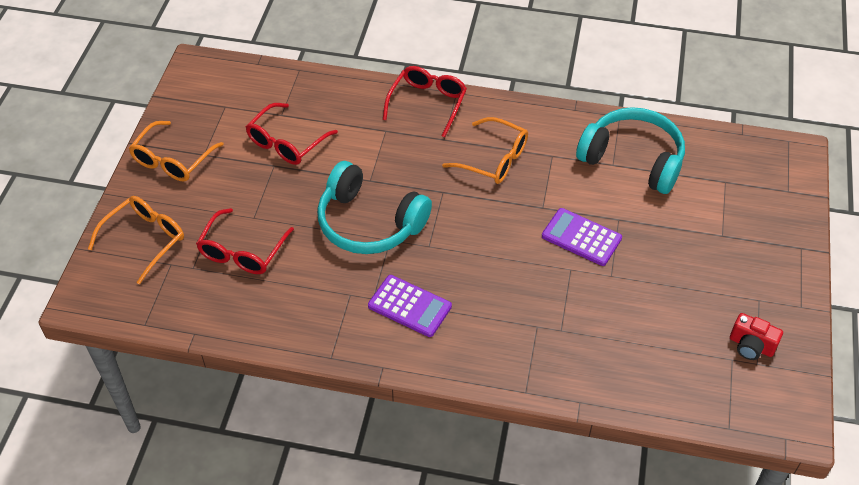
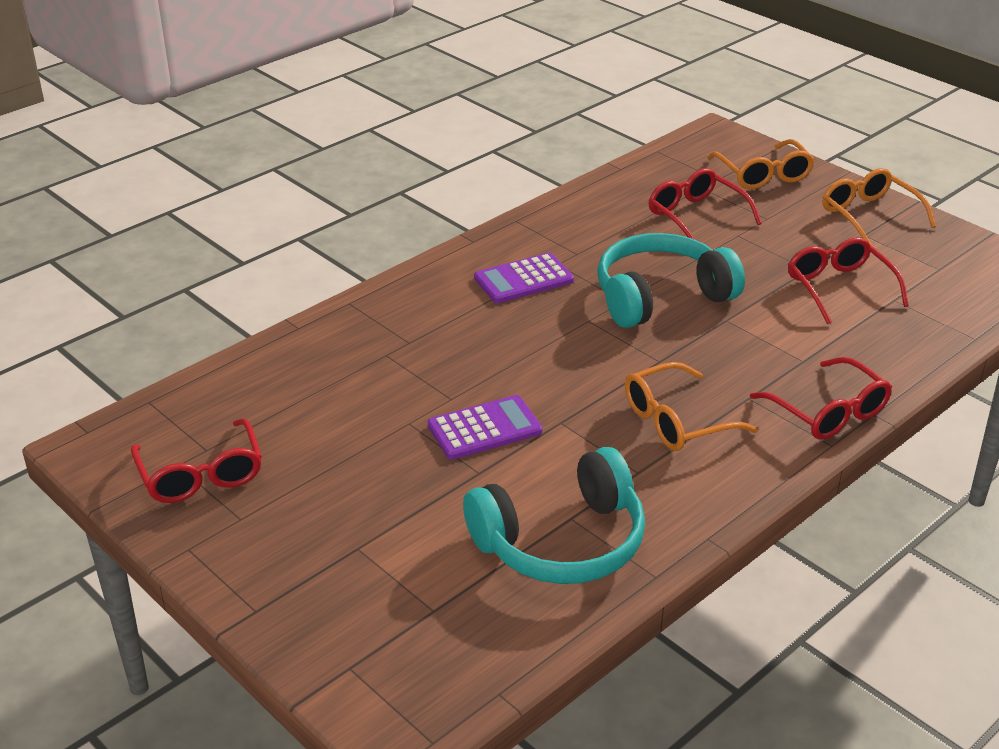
camera: 125 degrees right, 15 degrees down
red camera [730,313,783,360] -> red glasses [131,418,262,503]

